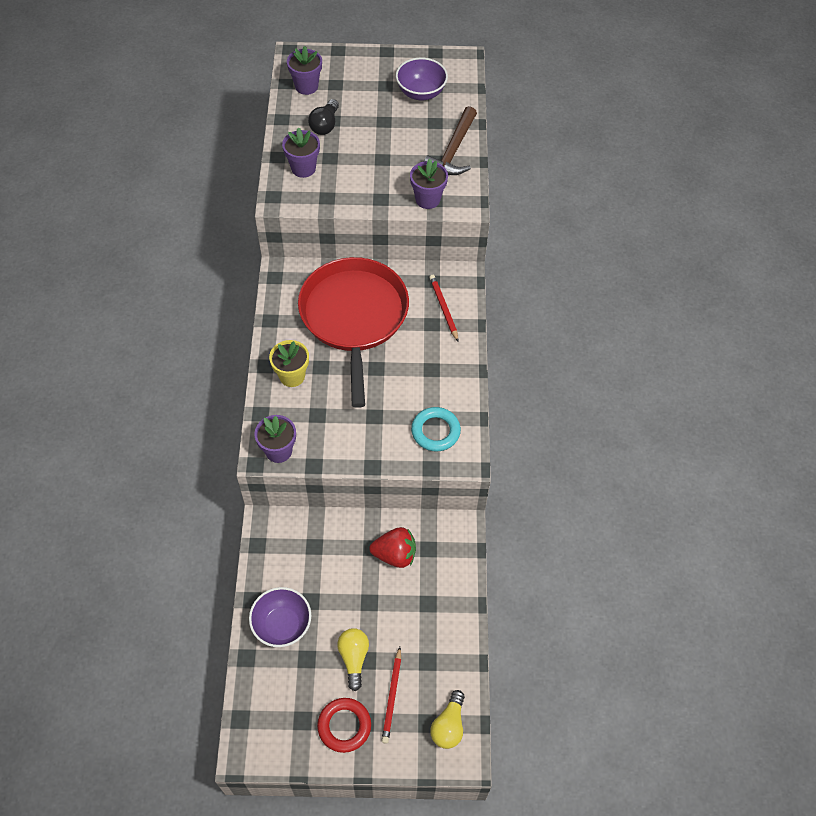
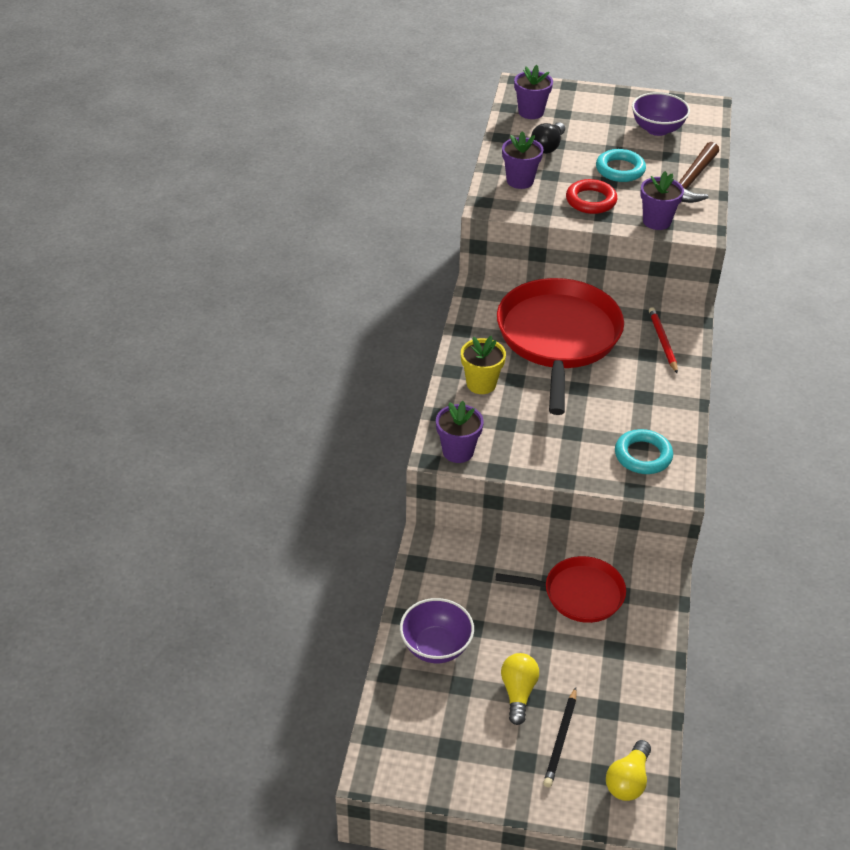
camera: 10 degrees right, 15 degrees down
red ring [317,698,371,753] -> red ring moved to [566,179,617,214]
red strawberry [369,527,416,568] -> red pan [496,556,626,623]
red pencil [381,647,401,744] -> black pencil [543,687,577,787]
none -> turquoise ring [596,149,646,182]

